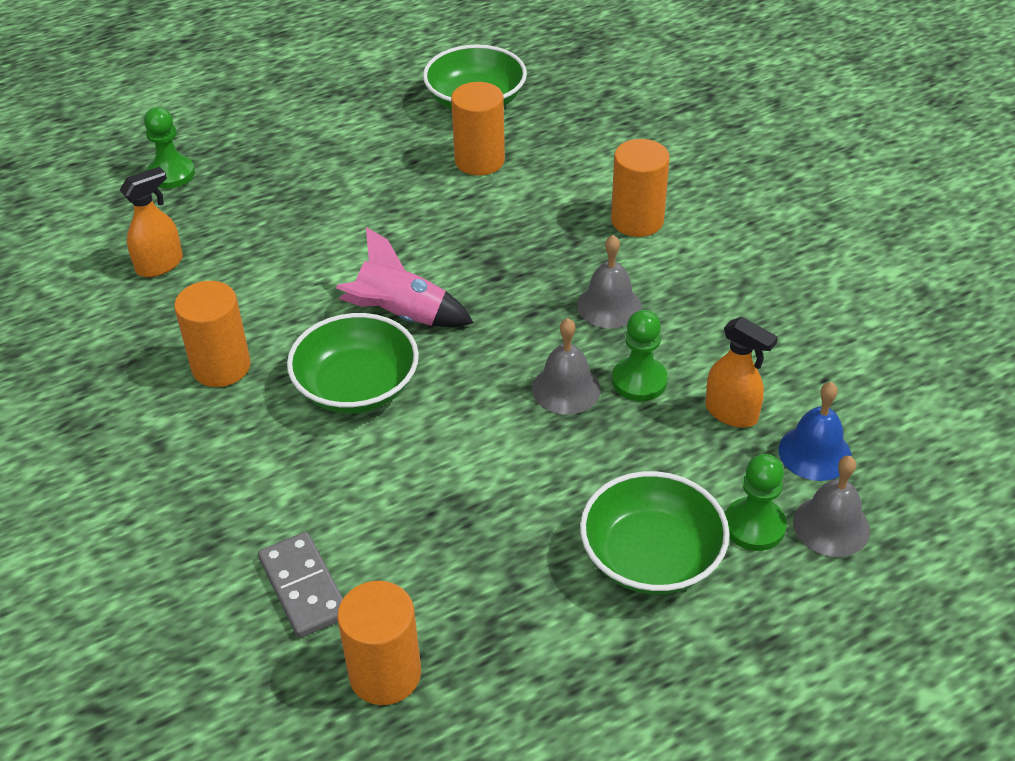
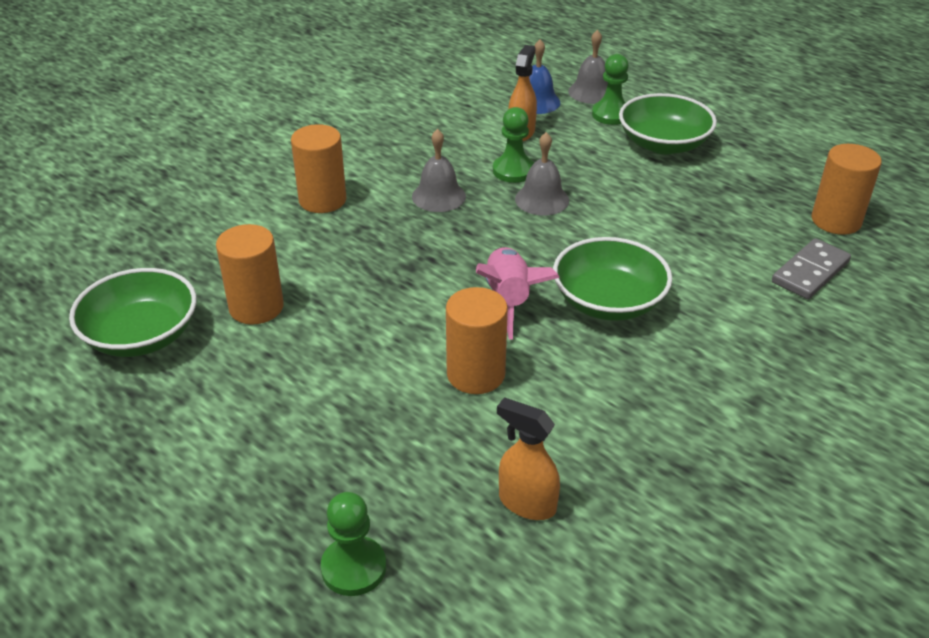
camera: 110 degrees left, 5 degrees down
orange cylinder [174,281,251,387] -> orange cylinder moved to [446,287,508,394]

